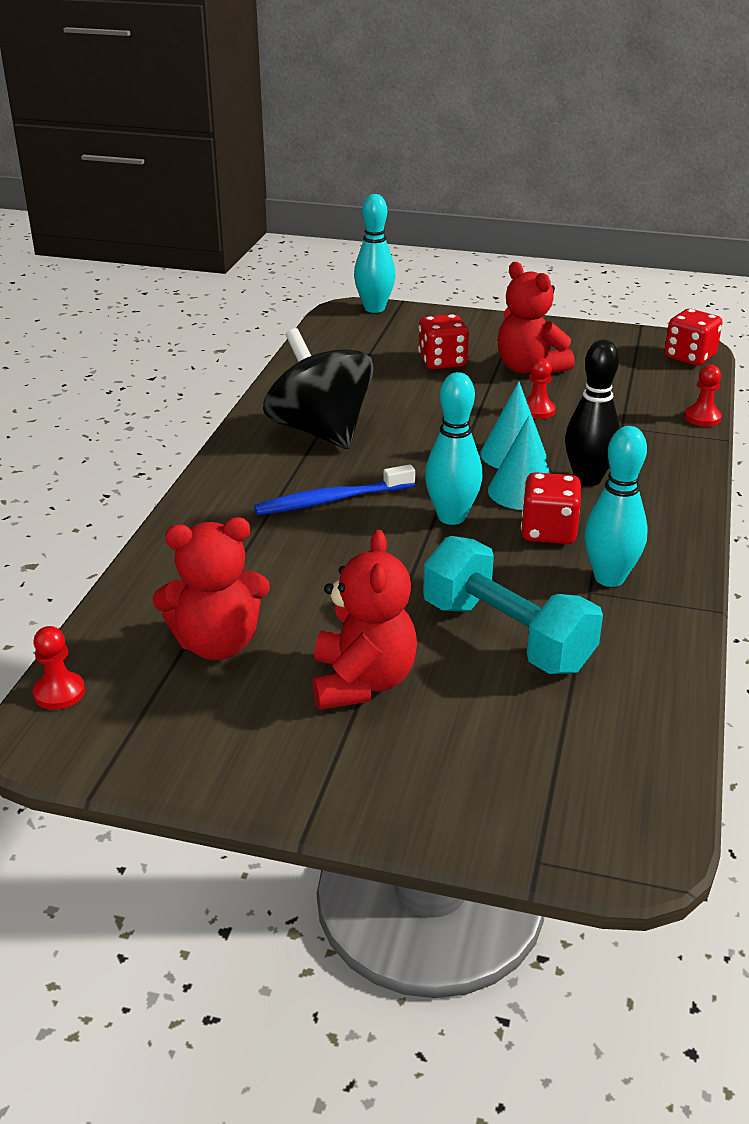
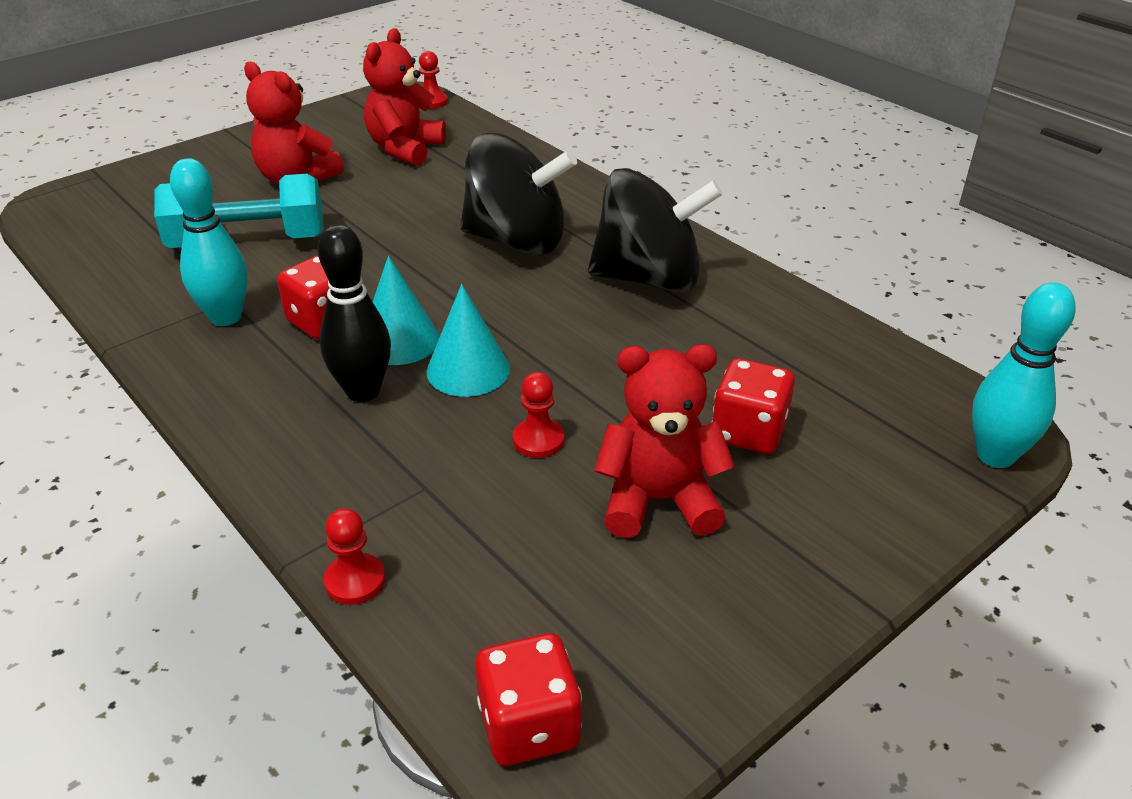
camera: 125 degrees right, 5 degrees up
blue toothbrush [254,464,415,515] -> black spinning top [460,133,577,255]
turquoise bowling pin [425,372,482,525] -> none

